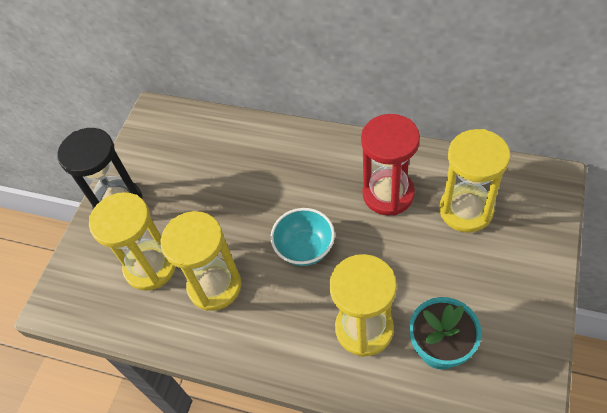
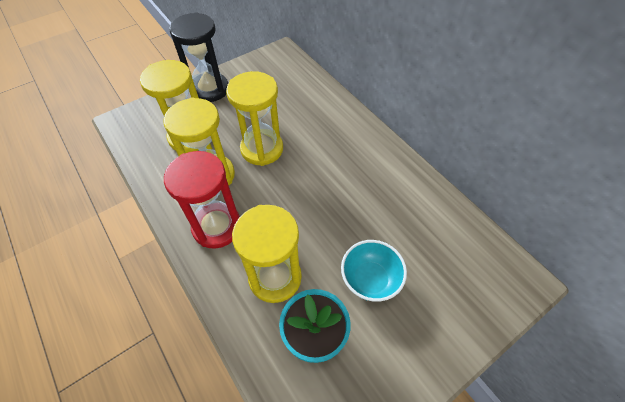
camera: 30 degrees right, 0 degrees up
turquoise bowl [270,208,335,266] -> turquoise bowl moved to [341,240,407,302]
red hourglass [361,114,420,216] -> red hourglass moved to [164,151,240,249]
yellow hourglass [439,129,510,233] -> yellow hourglass moved to [226,71,283,166]

